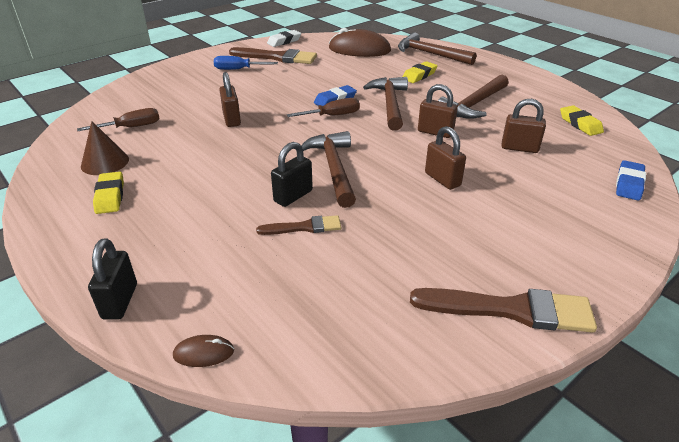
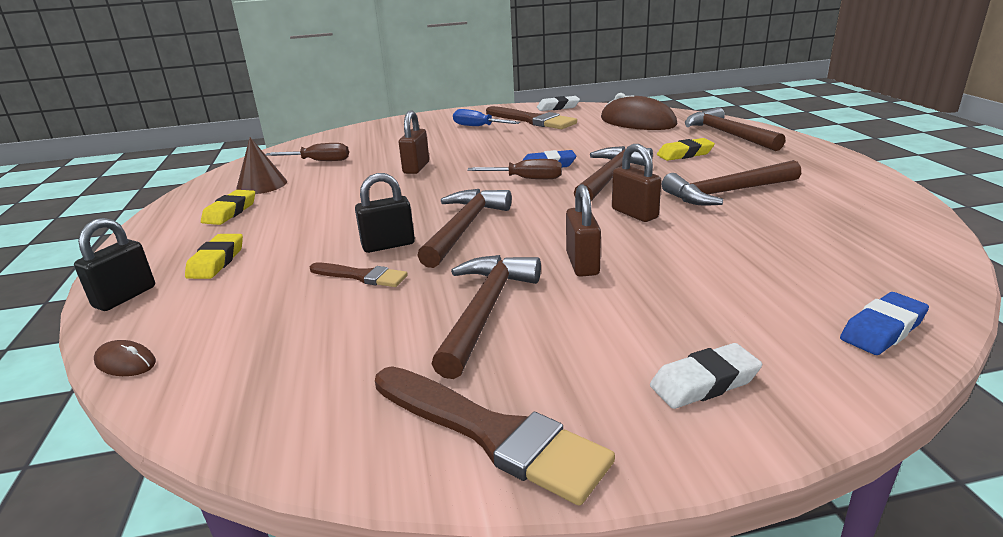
camera: 30 degrees right, 10 degrees down
brown padlock [502,99,546,153] -> none
yellow eraser [560,105,604,136] -> yellow eraser moved to [185,234,243,279]
none -> brown hammer [432,255,541,379]
none -> white eraser [650,343,762,409]

